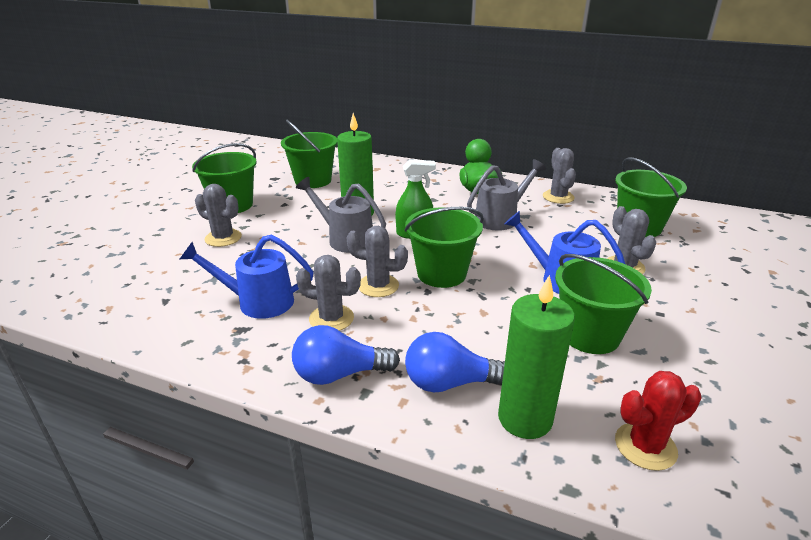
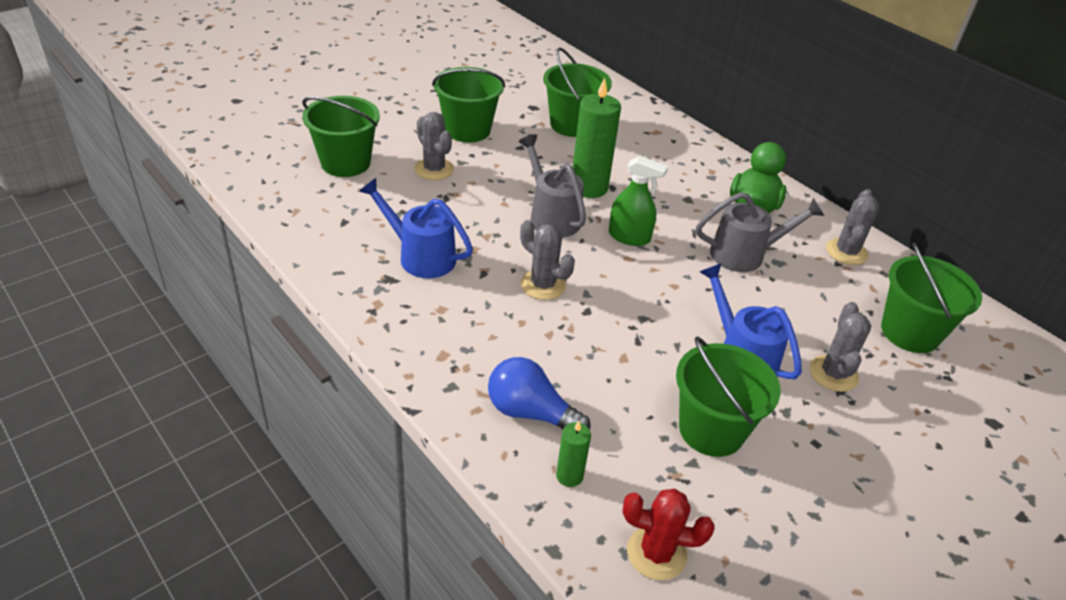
camera: 25 degrees right, 10 degrees up
blue light bulb [292,325,400,385] -> none
grey cactus [296,255,361,331] -> none
green bucket [404,207,484,288] -> green bucket moved to [302,96,380,177]
green candle [498,275,575,439] -> green candle [556,421,591,487], size x0.50

